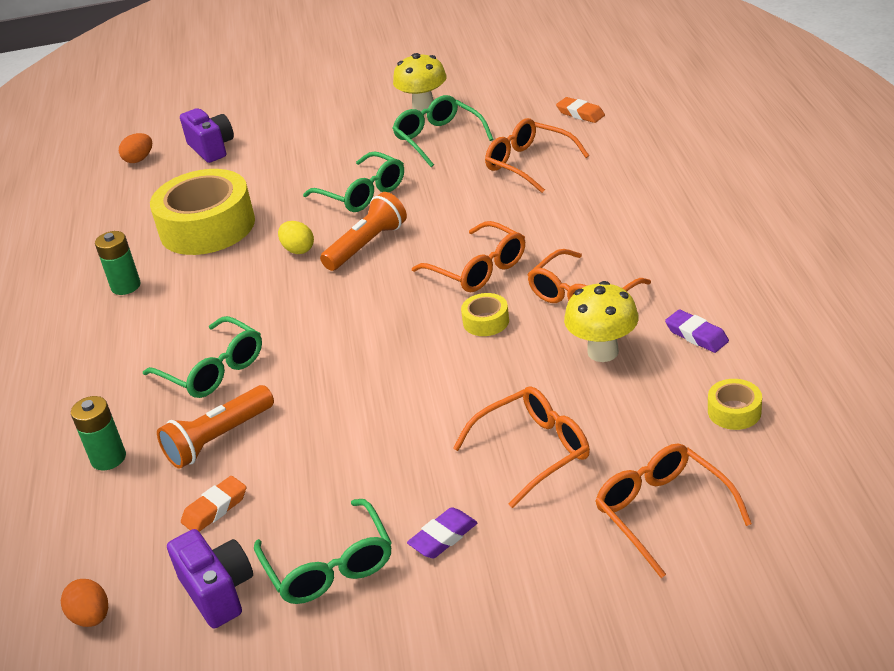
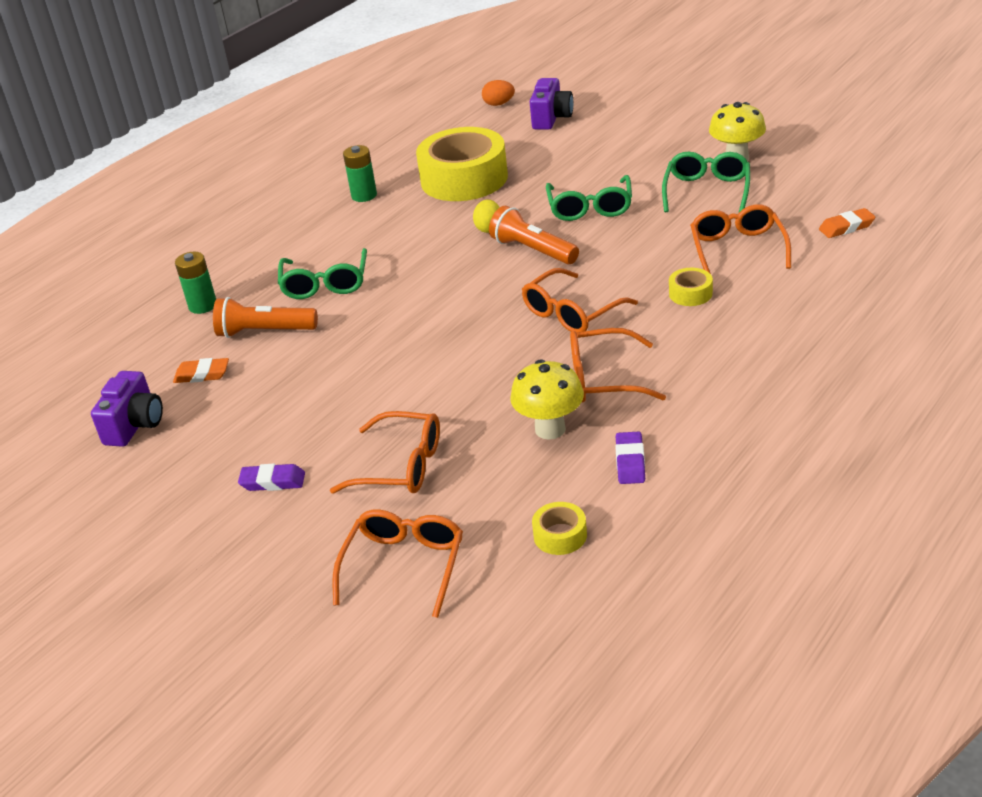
camera: 45 degrees right, 0 degrees up
orange egg [61,579,108,627] -> none
green glasses [254,499,392,604] -> none
orange flashlight [320,192,407,271] -> orange flashlight turned 135 degrees counterclockwise [489,206,579,264]
orange glasses [412,221,525,292] -> orange glasses turned 45 degrees clockwise [522,268,638,332]
yellow tape [461,293,509,336] -> yellow tape moved to [669,268,713,306]
orange eraser [556,97,605,123] -> orange eraser turned 75 degrees clockwise [819,208,875,238]

